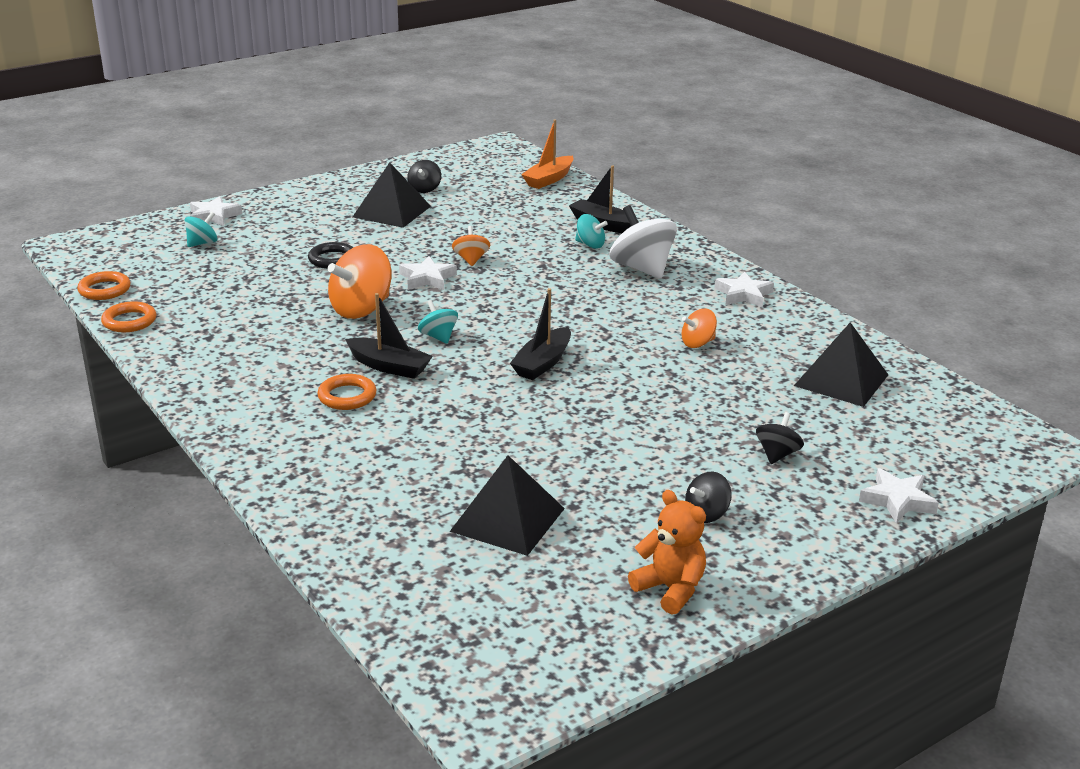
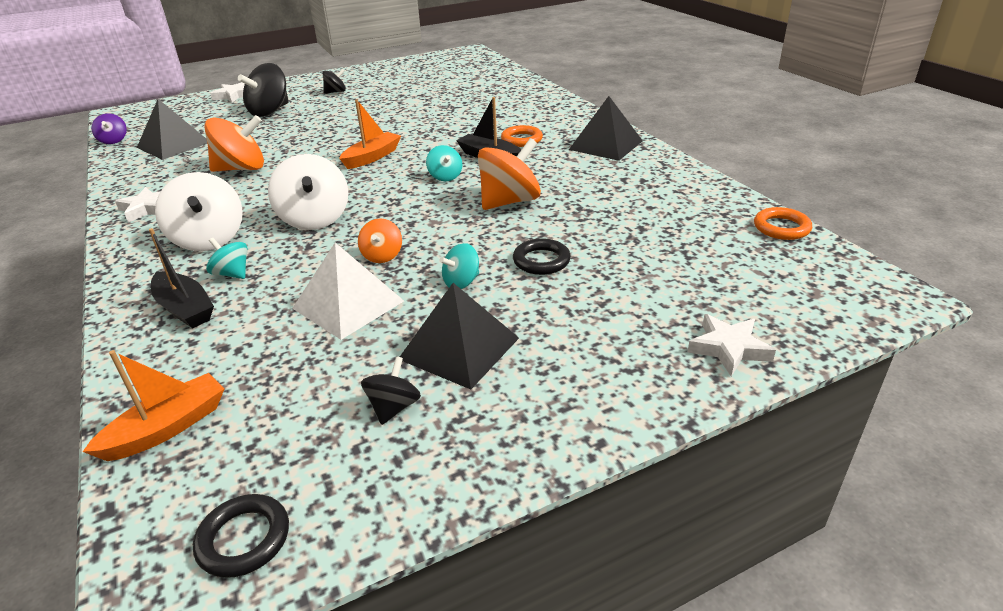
camera: 170 degrees left, 5 degrees up
orange ring [101,301,156,332] -> none
turquoise spinning top [185,212,217,247] -> turquoise spinning top moved to [439,243,479,289]
white star [399,256,457,290] -> none
black pyramid [450,455,565,556] -> black pyramid moved to [569,96,643,161]
black boat [510,288,571,380] -> orange boat [339,99,401,169]
orange teddy bear [628,490,706,615] -> none
orange spinning top [681,309,717,348] -> orange spinning top [204,115,264,172], size x1.87
black spinning top [756,412,804,464] -> black spinning top [238,63,289,117], size x1.87
none -> purple spinning top [91,113,127,144]
none -> black ring [193,494,289,578]
none -> white spinning top [268,154,348,230]
none -> white pyramid [292,243,404,340]

